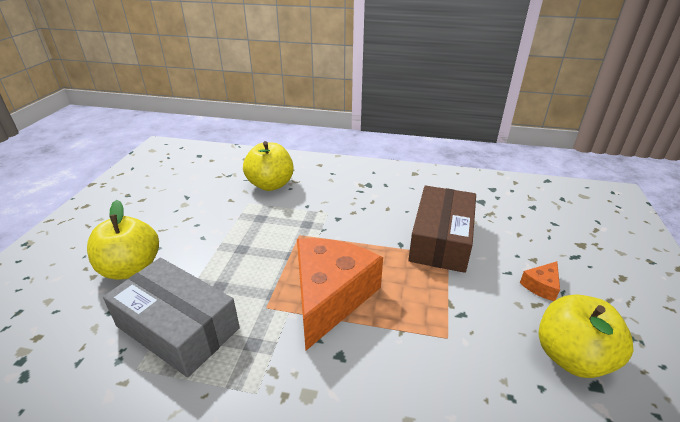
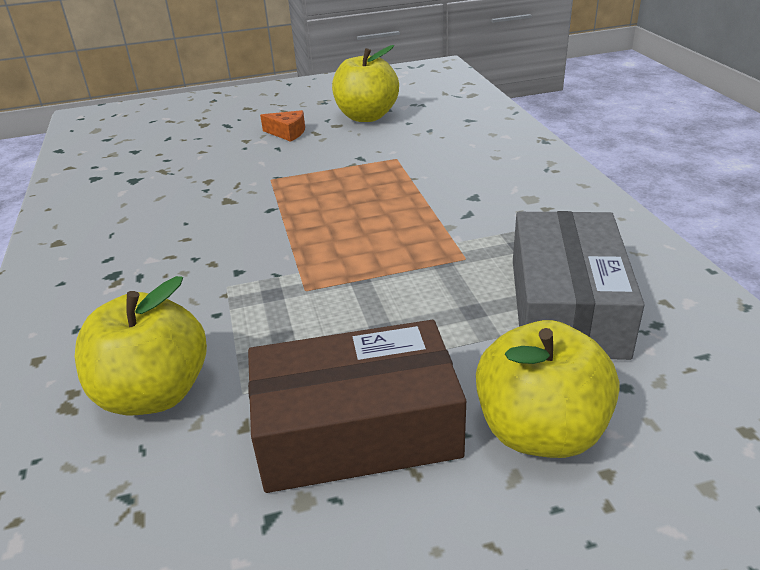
camera: 115 degrees left, 0 degrees up
orange cheese [297,238,383,350] -> none
brown box [409,186,476,273] -> brown box moved to [248,320,466,493]

